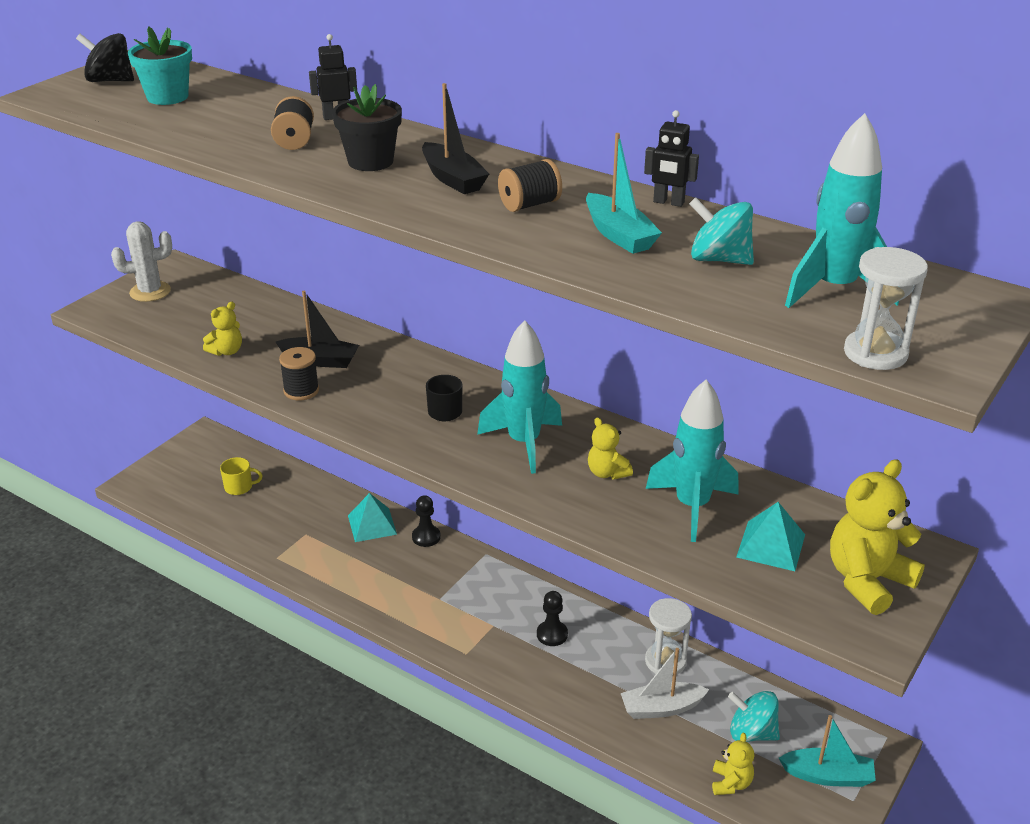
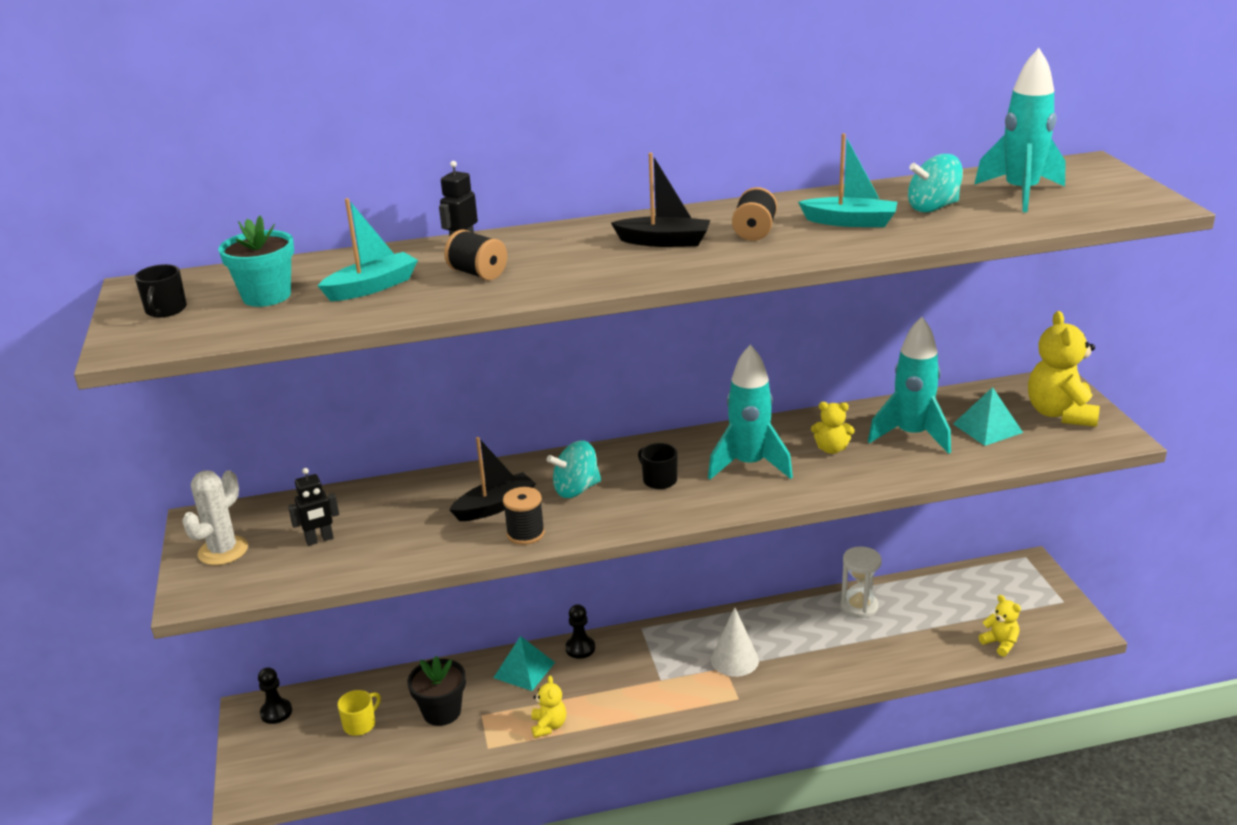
camera: 45 degrees left, 5 degrees down
black spinning top [76,33,134,82] -> black mug [135,264,187,317]
yellow teddy bear [203,302,242,356] -> yellow teddy bear moved to [531,675,566,738]
black flower pot [332,84,402,171] -> black flower pot moved to [408,656,466,726]
black pawn [537,591,568,646] -> black pawn moved to [258,667,292,724]
white boat [621,648,709,719] -> none
black robot [644,110,699,207] -> black robot moved to [288,468,339,546]
turquoise spinning top [728,691,780,742] -> turquoise spinning top moved to [547,440,601,498]
turquoise boat [779,715,876,787] -> turquoise boat moved to [318,198,418,301]
white hourglass [844,247,928,370] -> none
none -> white cone [711,607,759,677]

